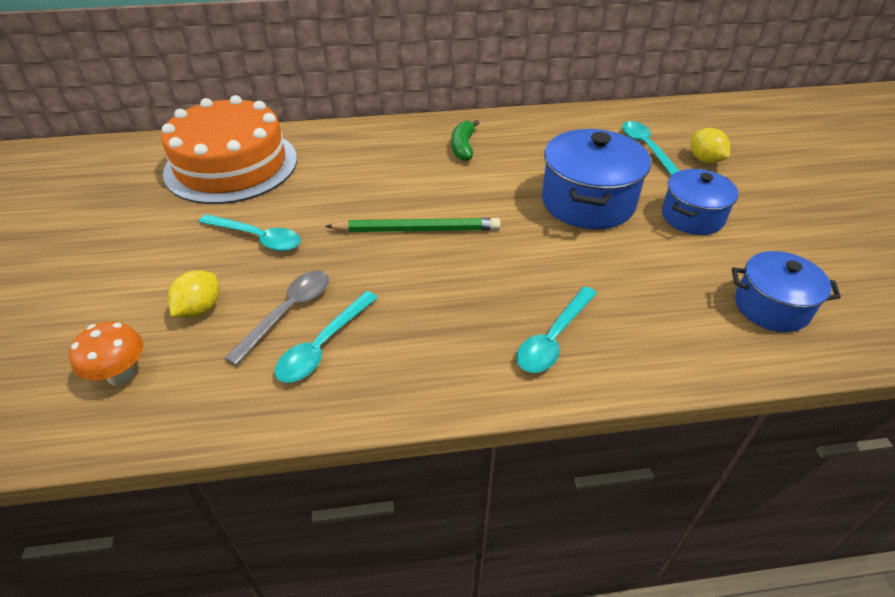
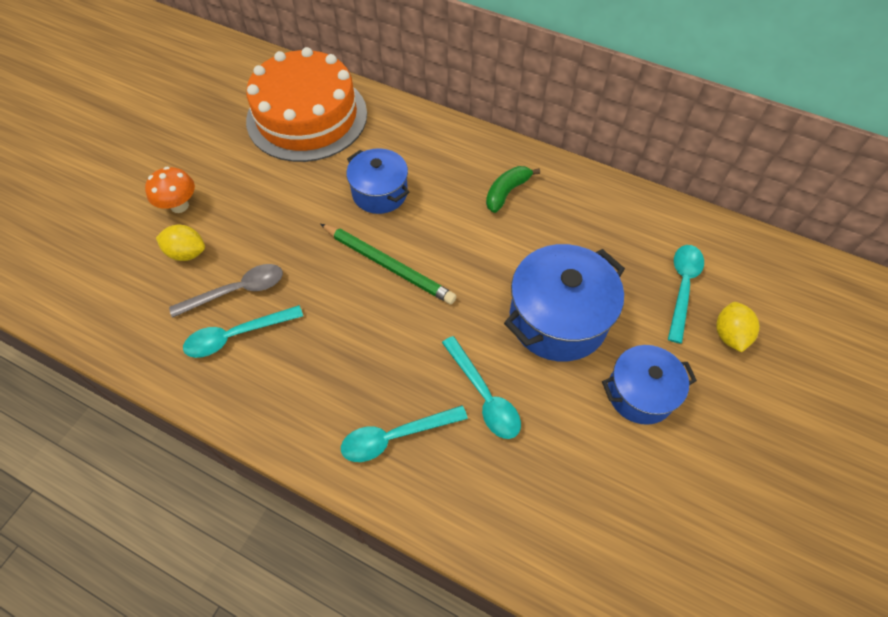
camera: 35 degrees right, 15 degrees up
orange mushroom [69,321,143,386] -> orange mushroom moved to [145,167,195,213]
yellow lemon [168,270,219,318] -> yellow lemon turned 45 degrees clockwise [156,225,205,261]
turquoise spoon [199,214,301,251] -> turquoise spoon moved to [442,336,521,439]
blue pot [732,251,841,332] -> blue pot moved to [346,148,410,214]

